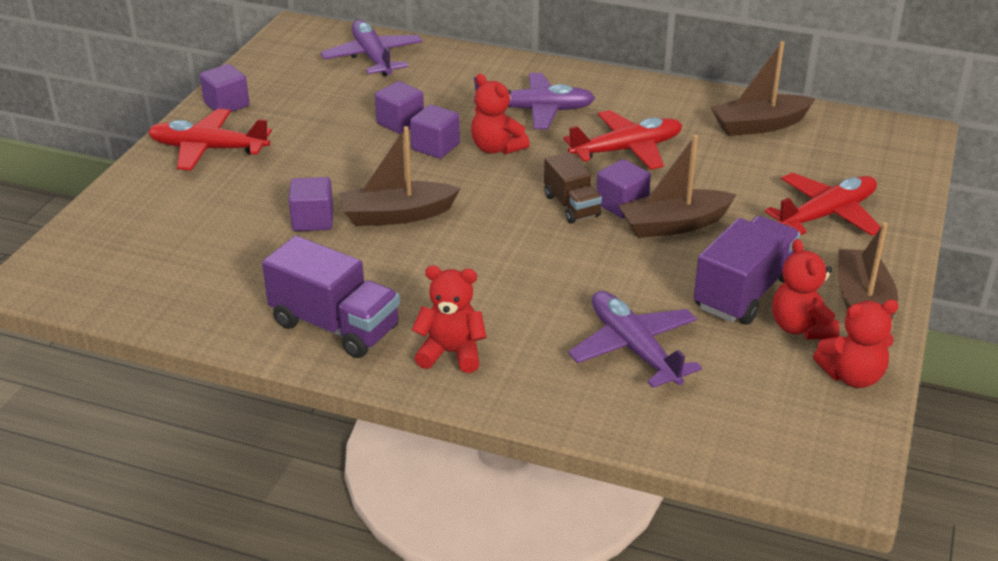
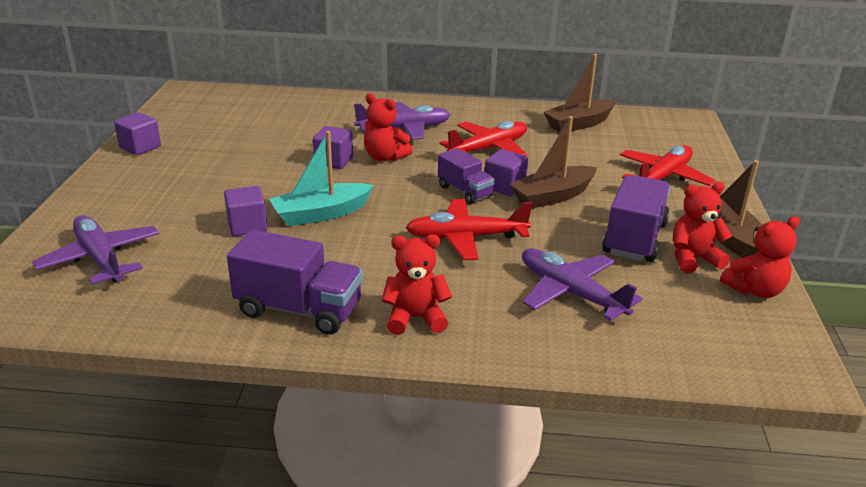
camera: 15 degrees left, 5 degrees down
red plane [148,109,272,171] -> red plane moved to [405,199,532,260]
purple plane [320,20,423,77] -> purple plane moved to [32,215,159,284]
brown boat [339,126,461,226] -> turquoise boat [269,131,374,226]
purple cube [375,81,424,134] -> none
brown truck [544,152,602,223] -> purple truck [438,148,495,204]
red teddy bear [773,239,840,339] -> red teddy bear turned 105 degrees clockwise [673,182,732,273]

